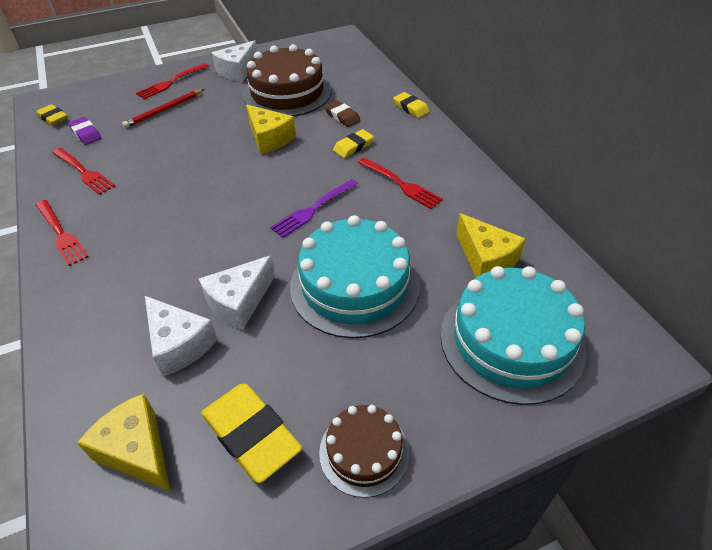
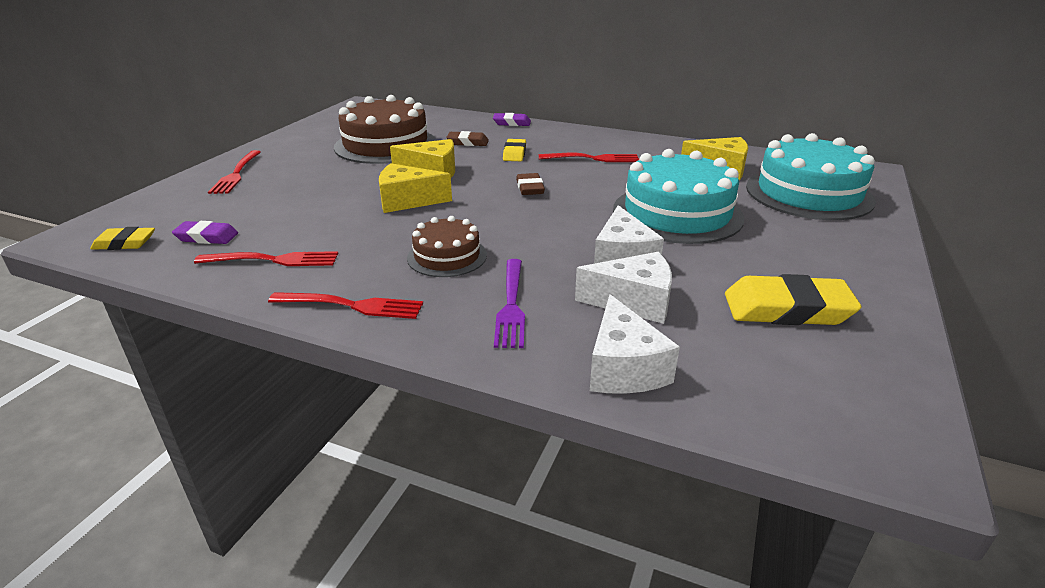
camera: 45 degrees left, 15 degrees down
yellow cheese [77,393,170,491] -> yellow cheese moved to [379,163,452,213]
red pencil [122,89,204,128] -> none
white cheese [212,40,257,82] -> white cheese moved to [590,294,680,394]
purple fork [270,179,358,238] -> purple fork moved to [494,259,525,348]
brown cake [319,405,409,498] -> brown cake moved to [407,216,487,277]
yellow eraser [393,92,430,118] -> purple eraser [493,113,531,126]
none -> brown eraser [516,173,545,195]

